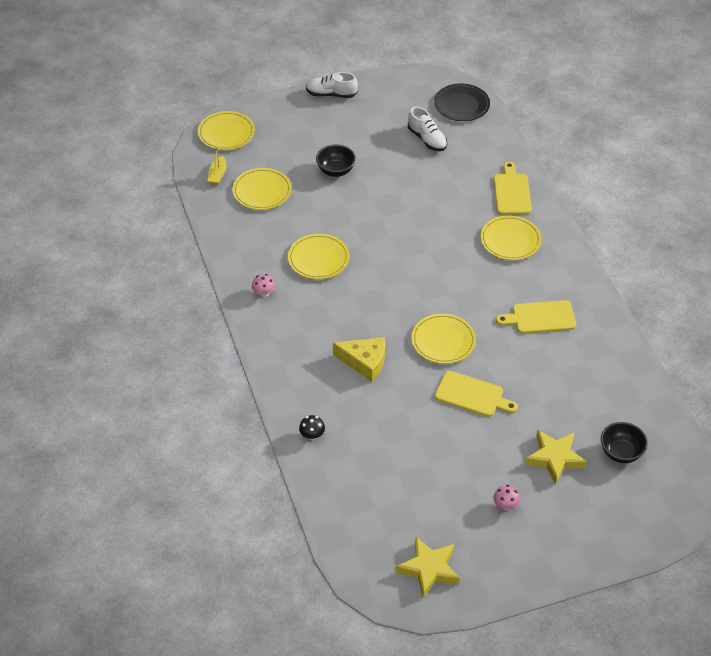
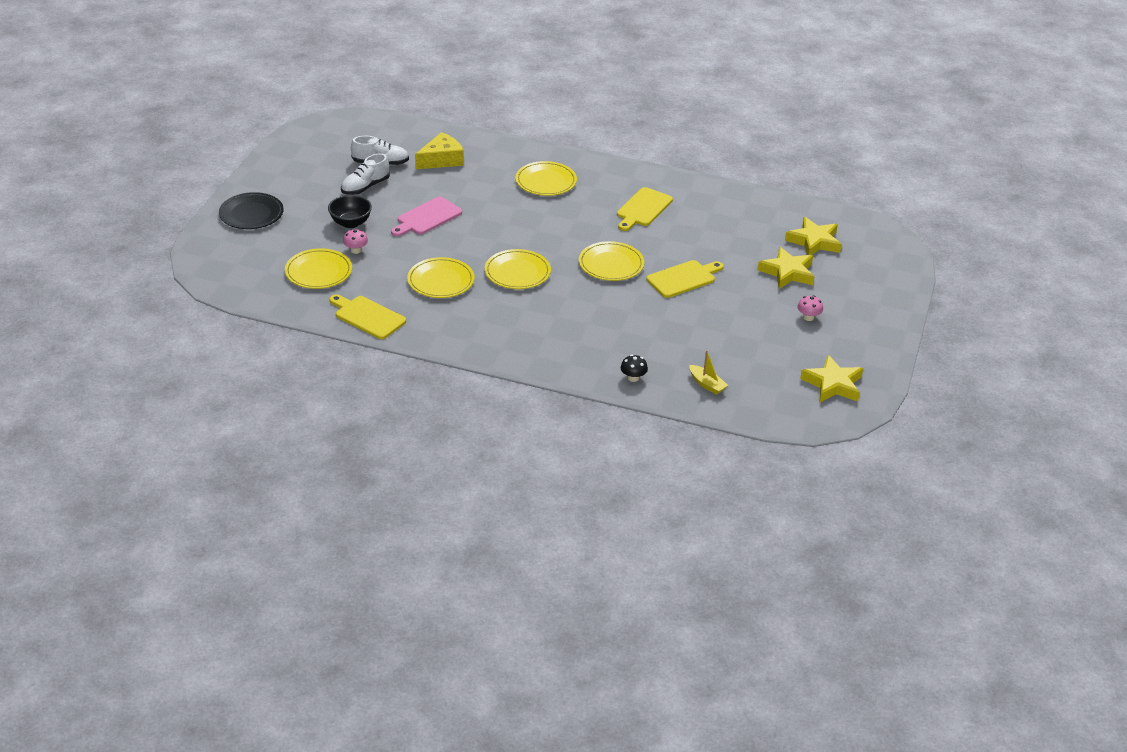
camera: 55 degrees left, 10 degrees down
yellow plate [198,111,255,150] -> yellow plate moved to [485,249,551,289]
yellow boat [208,148,227,185] -> yellow boat moved to [689,350,728,395]
pink mushroom [252,274,276,297] -> pink mushroom moved to [343,229,368,254]
white shoe [306,72,358,98] -> white shoe moved to [341,153,390,195]
yellow cheese [333,337,385,382] -> yellow cheese moved to [415,132,464,169]
black plate [434,84,490,121] -> black plate moved to [219,192,284,229]
yellow cutting board [494,162,532,215] -> yellow cutting board moved to [329,294,406,339]
black bowl [601,422,648,463] -> yellow star [785,217,842,255]
none -> pink cutting board [391,197,462,236]

